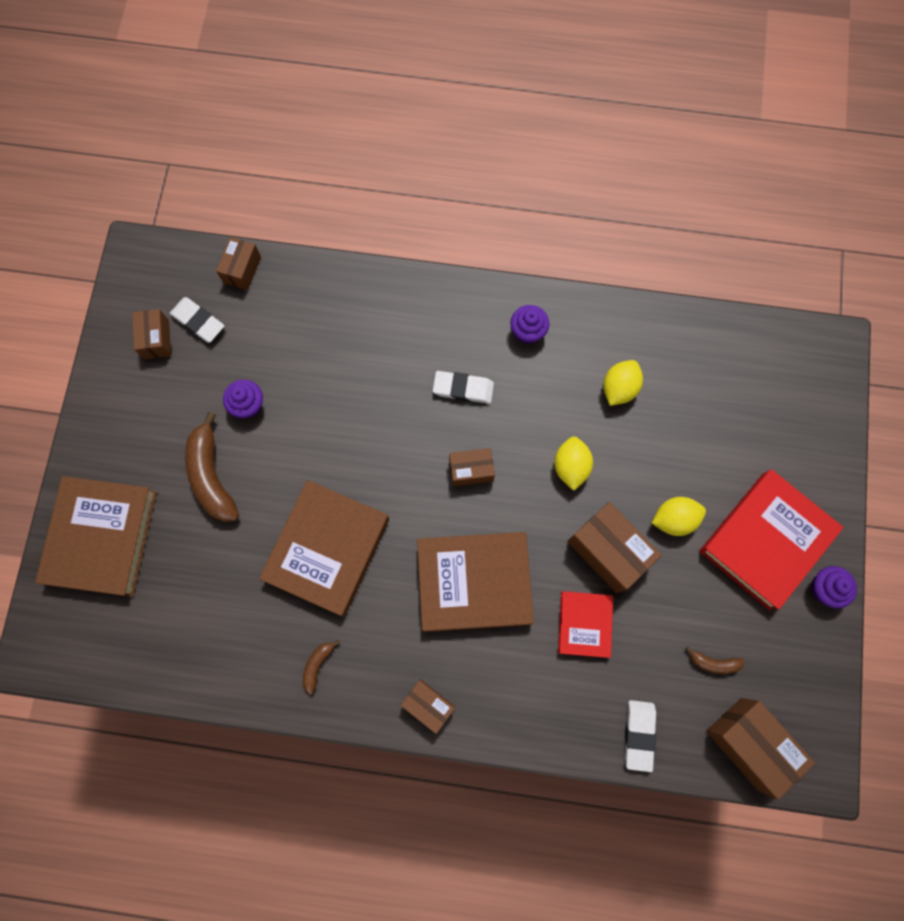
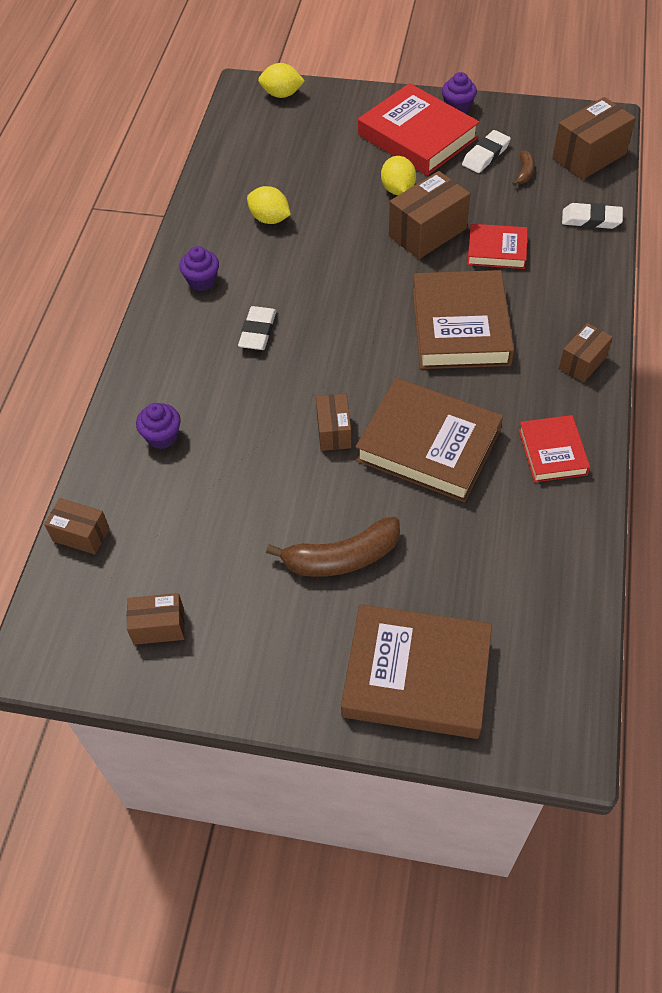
camera: 85 degrees left, 20 degrees down
white eraser [170,297,224,343] -> white eraser moved to [462,130,511,173]
purple cupcake [223,380,263,418] -> purple cupcake moved to [136,403,181,449]
brown banana [303,640,340,695] -> red book [519,415,590,482]
brown box [449,448,495,486] -> brown box moved to [316,394,352,451]
yellow lemon [554,437,593,491] -> yellow lemon moved to [258,63,305,98]

